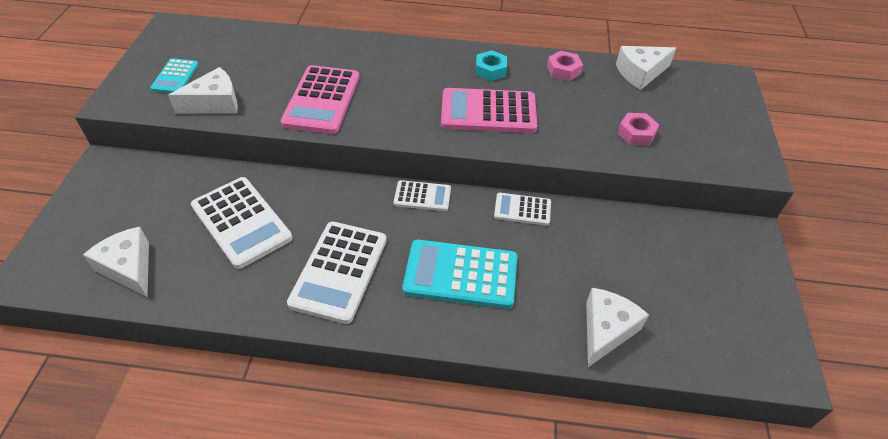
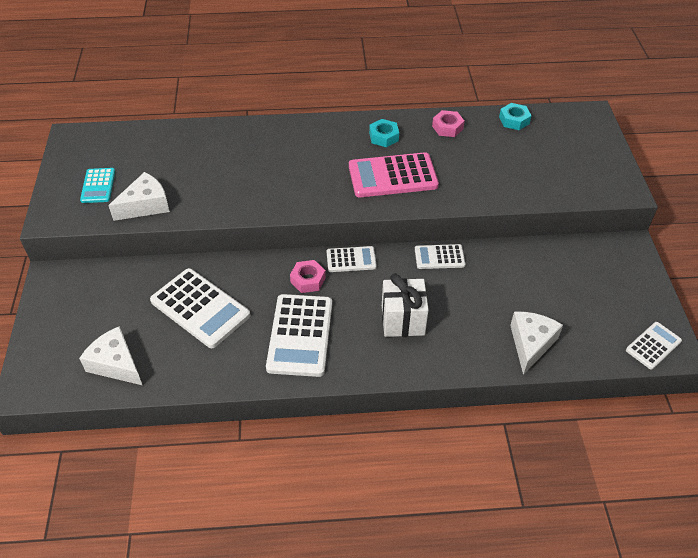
camera: 10 degrees left, 0 degrees up
pink calculator [281,65,359,134] -> none
turquoise calculator [402,240,518,309] -> white gift [382,273,429,337]
white cheese [616,46,676,90] -> turquoise nut [499,103,531,130]
pink nut [618,113,659,146] -> pink nut moved to [290,260,326,293]
none -> white calculator [626,322,682,370]

